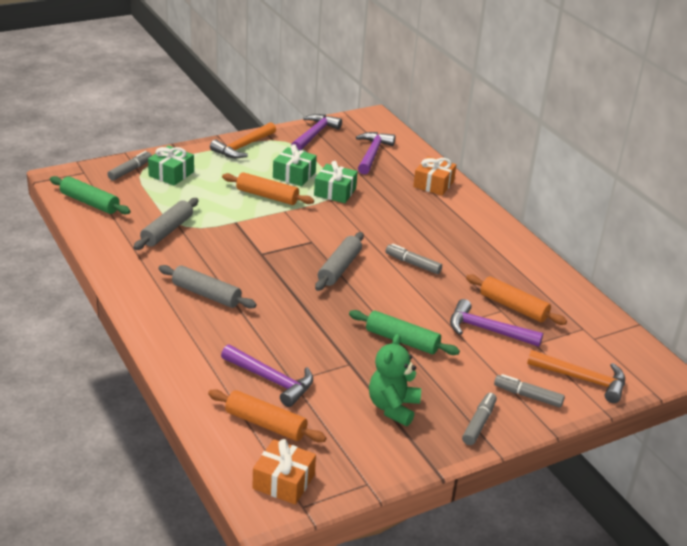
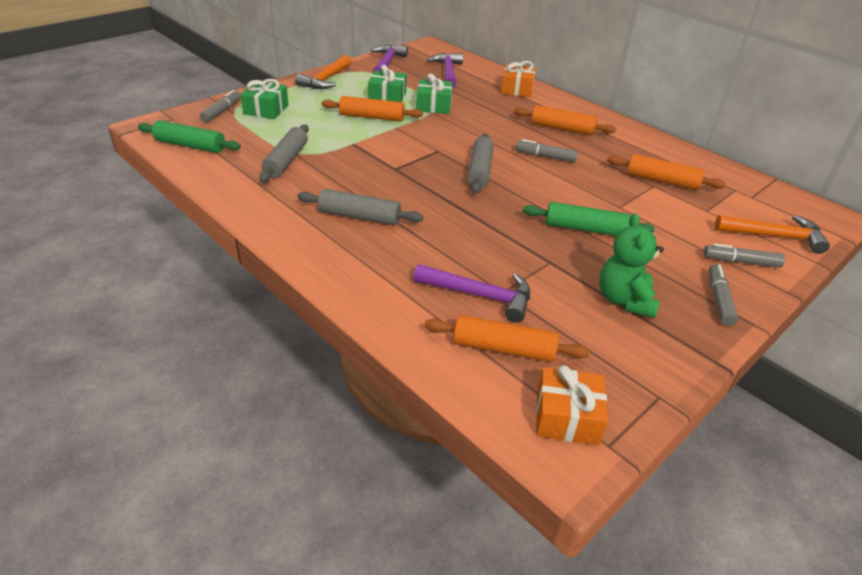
camera: 15 degrees left, 5 degrees up
purple hammer [450,299,543,347] -> none
none -> orange rolling pin [514,105,616,135]

